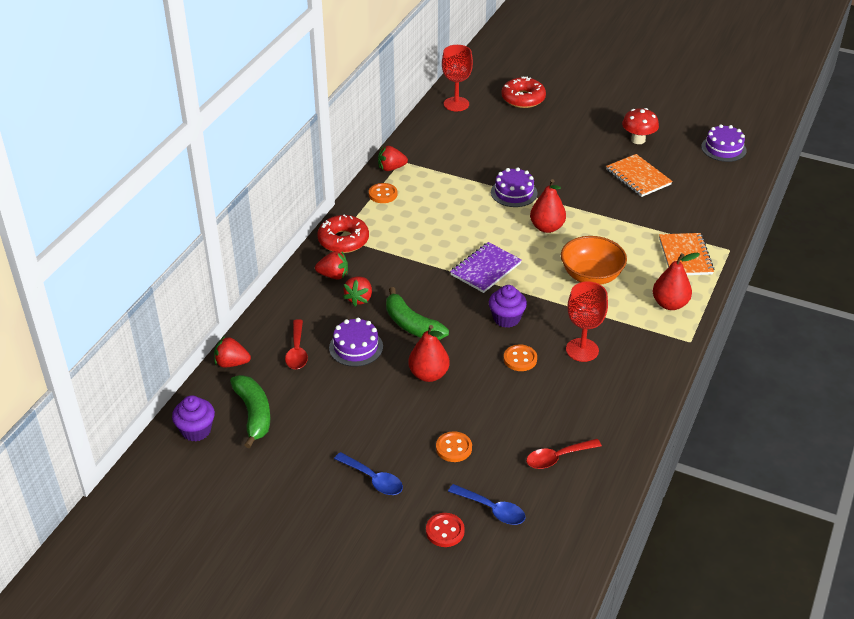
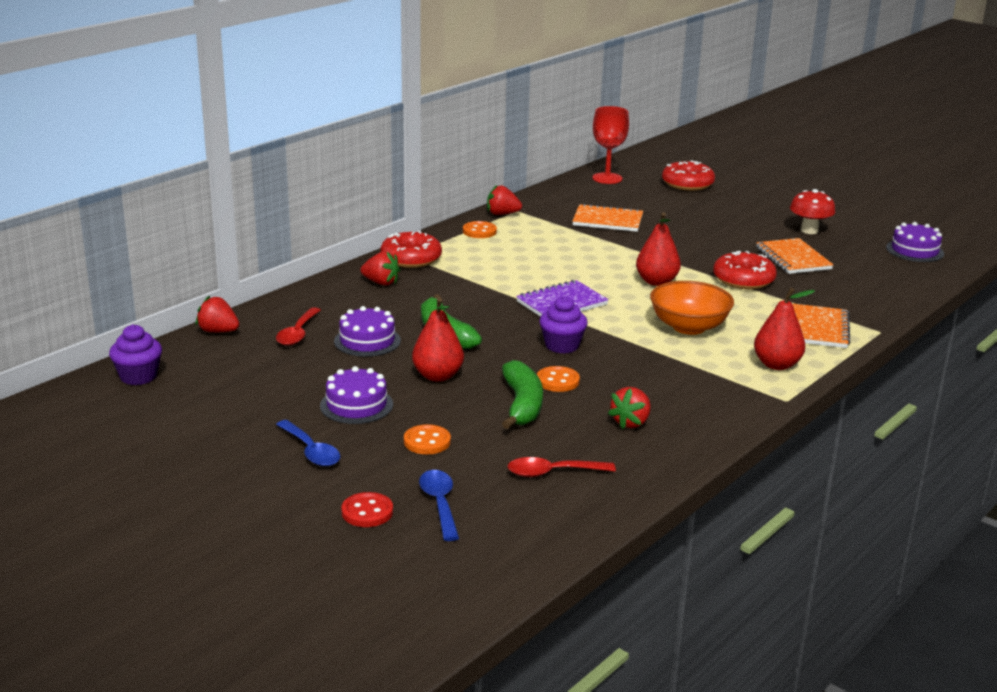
camera: 15 degrees right, 15 degrees down
green banana [230,375,270,448] -> green banana moved to [502,360,543,429]
red strawberry [343,277,372,306] -> red strawberry moved to [608,387,651,429]
blue spoon [448,484,526,525] -> blue spoon turned 150 degrees counterclockwise [419,470,459,541]
purple cake [491,167,537,207] -> purple cake moved to [320,366,393,424]
red goblet [566,281,608,362] -> none
none -> orange notebook [572,203,643,232]
none -> red donut [713,251,777,289]

